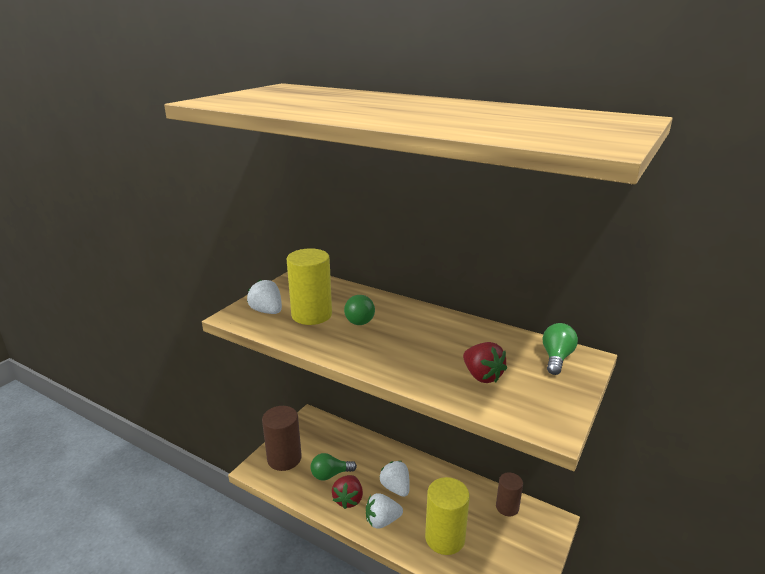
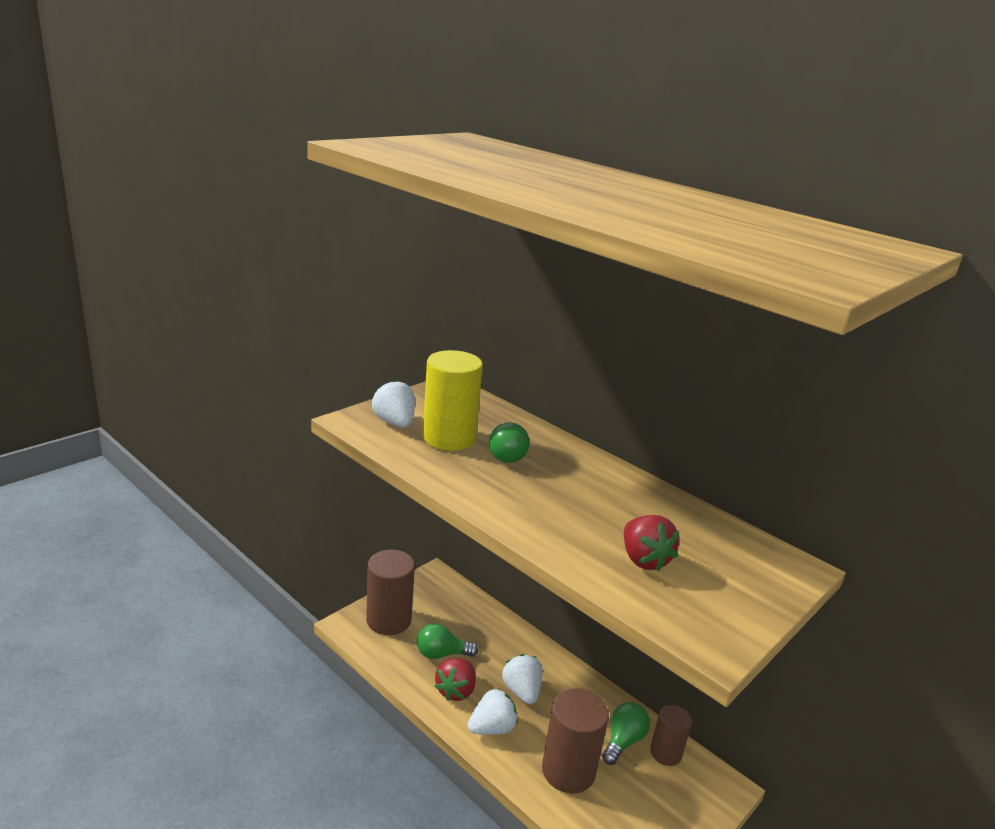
camera: 10 degrees right, 0 degrees up
white strawberry [366,493,403,529] -> white strawberry turned 150 degrees clockwise [468,688,518,735]
yellow cylinder [425,477,470,555] -> brown cylinder [542,688,609,793]
green light bulb [543,323,578,375] -> green light bulb moved to [602,702,650,765]

